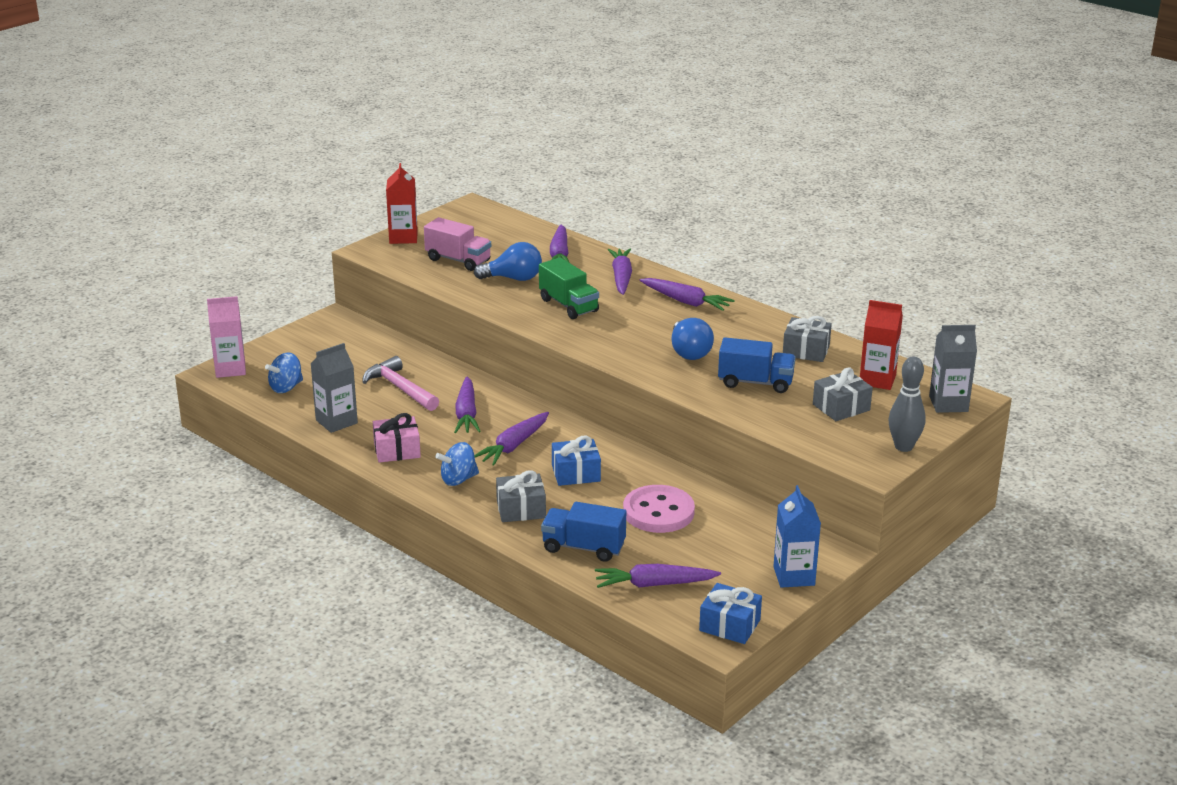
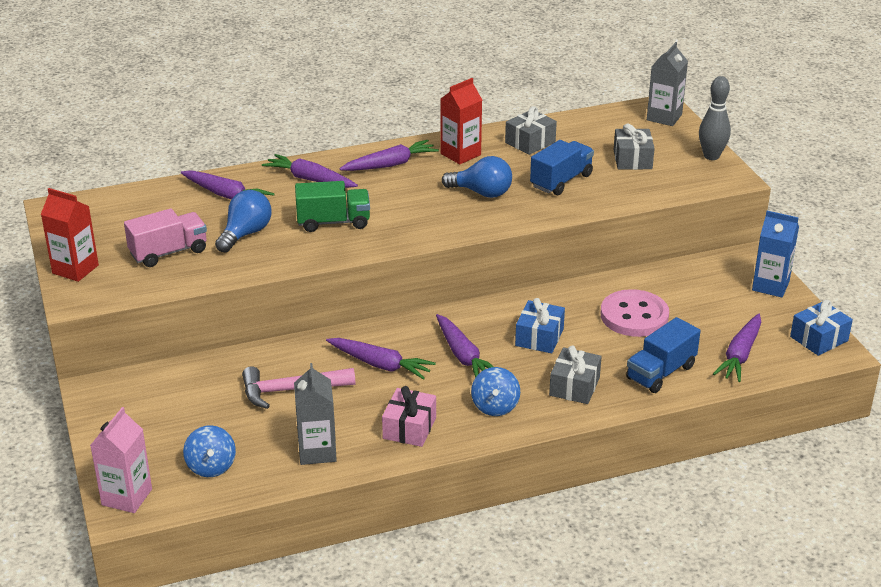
camera: 60 degrees left, 5 degrees up
red carton [860,300,903,390] -> red carton moved to [441,78,482,164]

